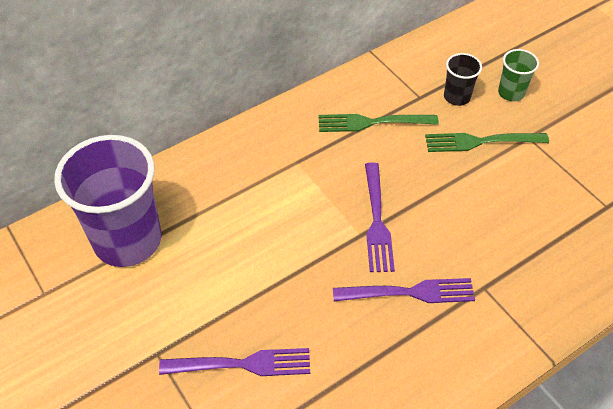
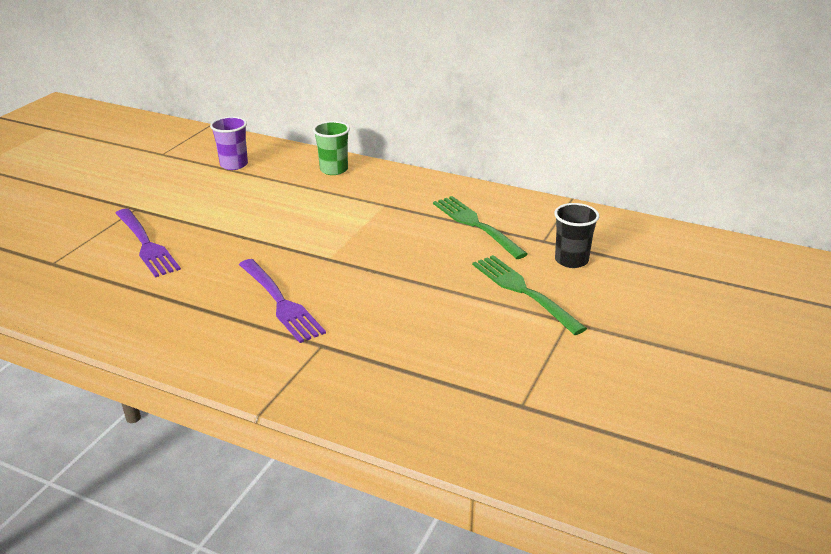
camera: 60 degrees right, 20 degrees down
purple cup [54,135,161,267] -> purple cup [210,116,248,170], size x0.46
purple fork [365,162,395,272] -> none
green cup [498,49,539,101] -> green cup moved to [313,121,350,175]

